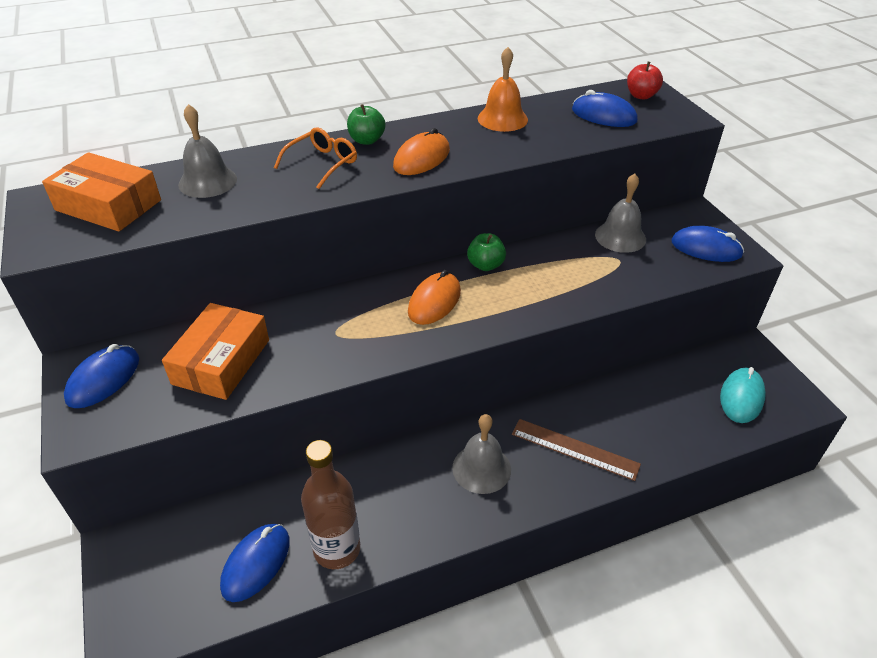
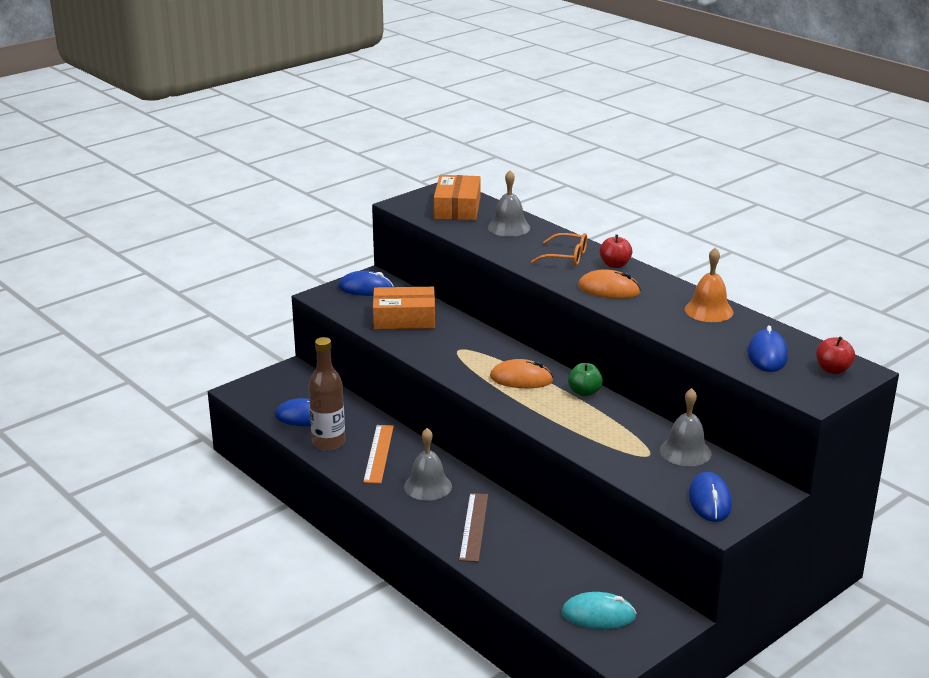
camera: 70 degrees right, 15 degrees down
green apple [347,104,386,145] -> red apple [599,235,632,268]
none -> orange ruler [363,425,394,484]

